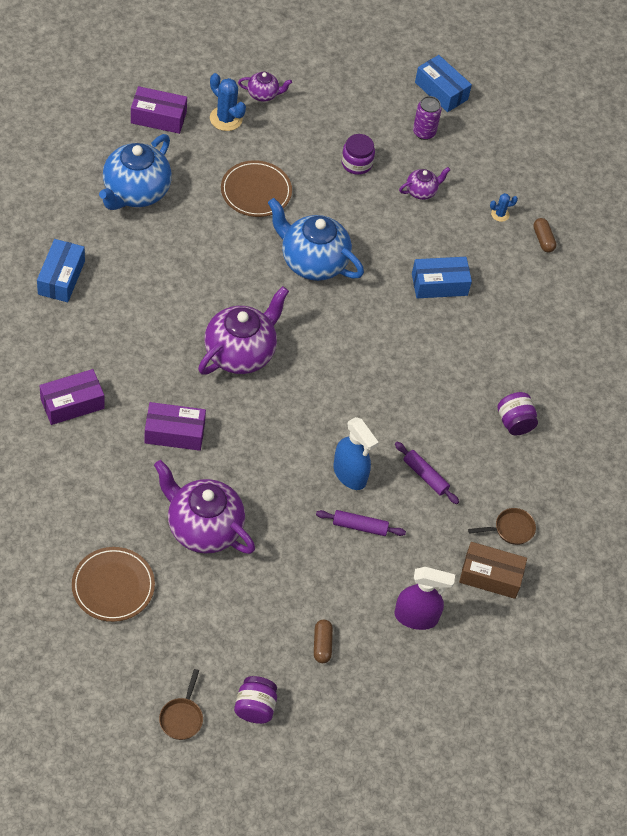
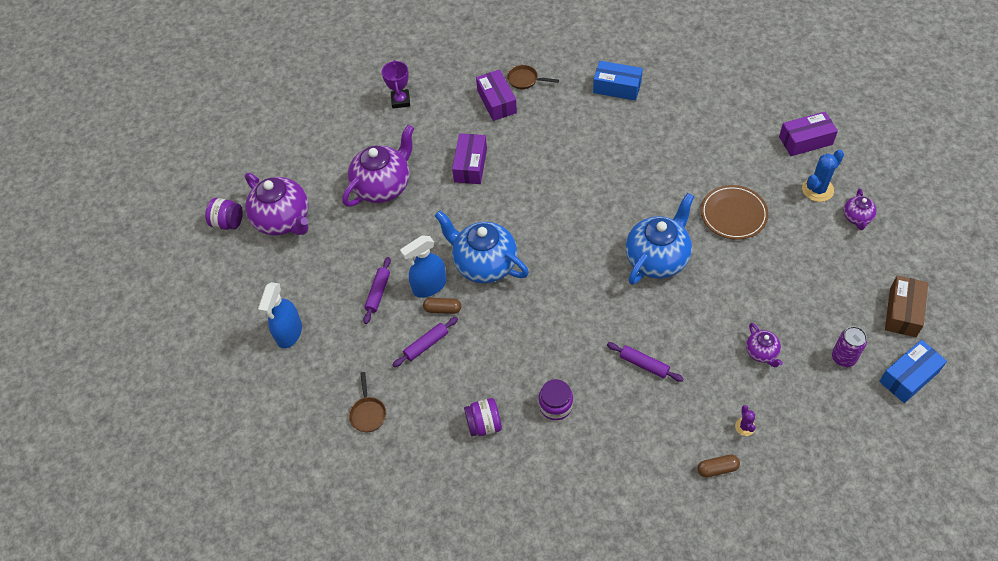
camera: 105 degrees right, 0 degrees up
brown plate [72,547,155,622] -> none
blue teapot [99,134,172,210] -> blue teapot moved to [435,211,529,283]
purple box [131,86,187,134] -> purple box turned 60 degrees clockwise [779,112,838,156]
brown pan [159,669,203,740] -> brown pan moved to [507,65,559,89]
purple teapot [198,286,289,374] -> purple teapot moved to [245,173,309,236]
brown capsule [314,619,333,663] -> brown capsule moved to [423,298,461,314]
purple jar [341,134,375,175] -> purple jar moved to [539,379,573,420]
purple spray bottle [395,567,455,630] -> blue spray bottle [258,282,302,349]
blue box [412,257,472,298] -> purple rolling pin [607,342,684,382]
brown box [459,542,527,599] -> brown box moved to [885,276,928,337]
blue cactus [490,193,518,222] -> purple cactus [735,405,756,436]
none -> purple trophy [381,60,410,109]

